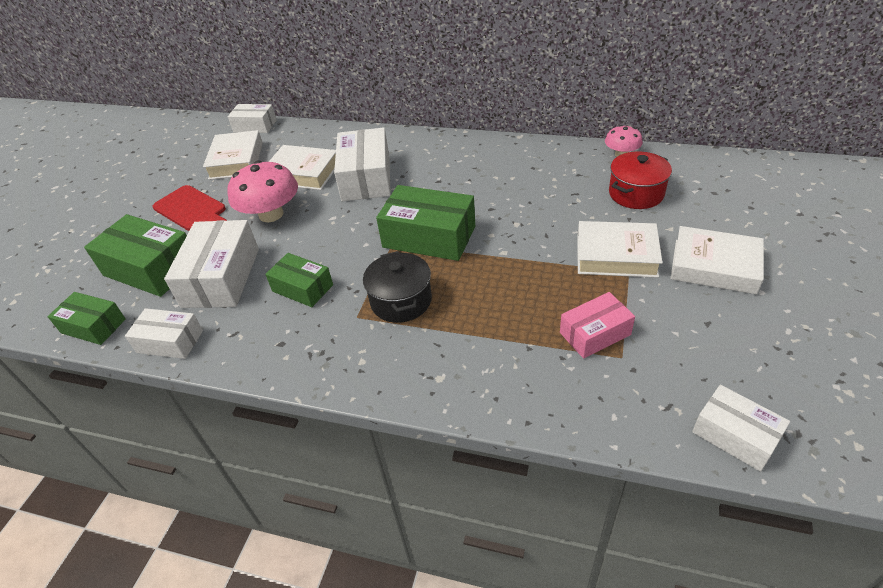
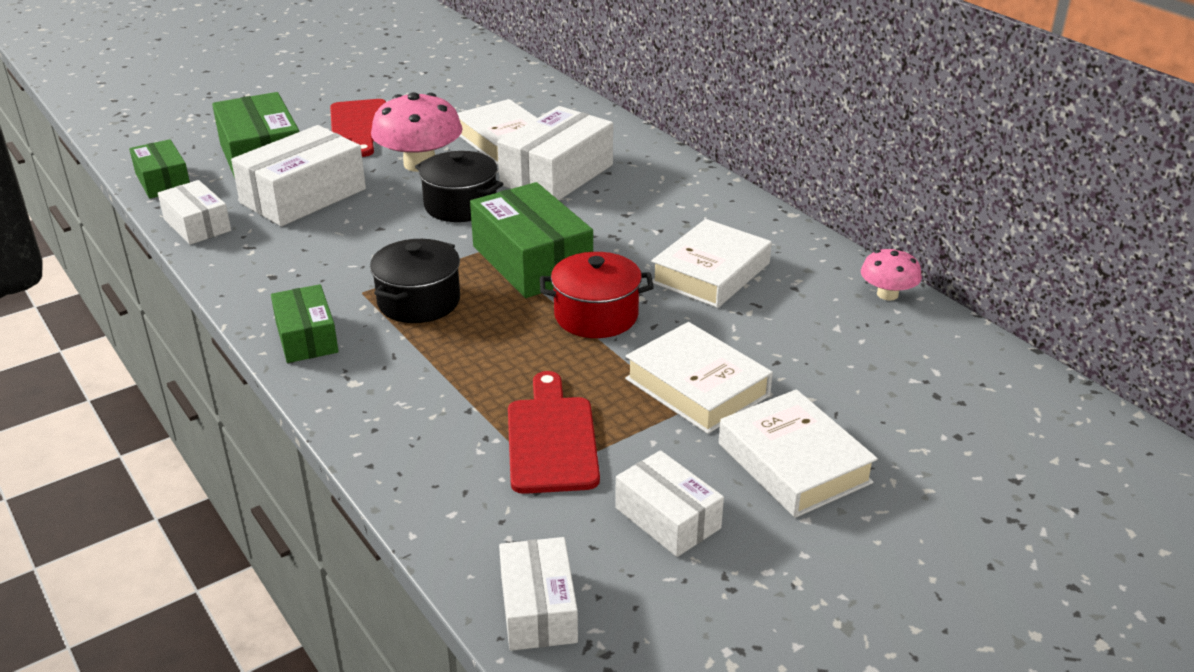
camera: 35 degrees right, 10 degrees down
white book [203,130,263,180] -> white book moved to [651,219,772,308]
white box [228,104,276,133] -> white box moved to [615,450,724,557]
green box [265,253,333,307] -> green box moved to [271,284,339,363]
pink box [560,292,635,359] -> red cutting board [508,371,600,494]
red pot [609,152,672,209] -> red pot moved to [540,252,654,338]
none -> black pot [415,151,503,222]

